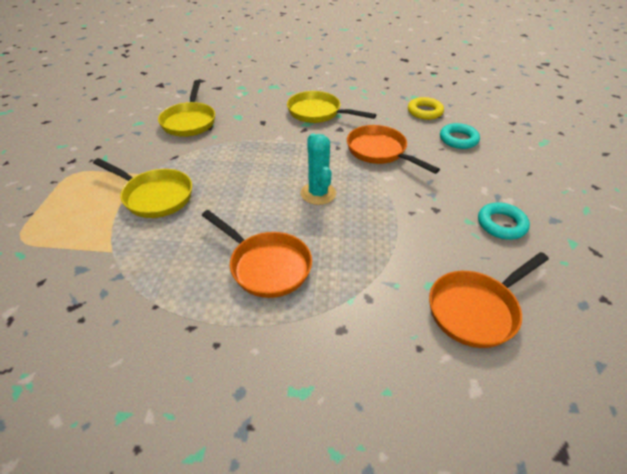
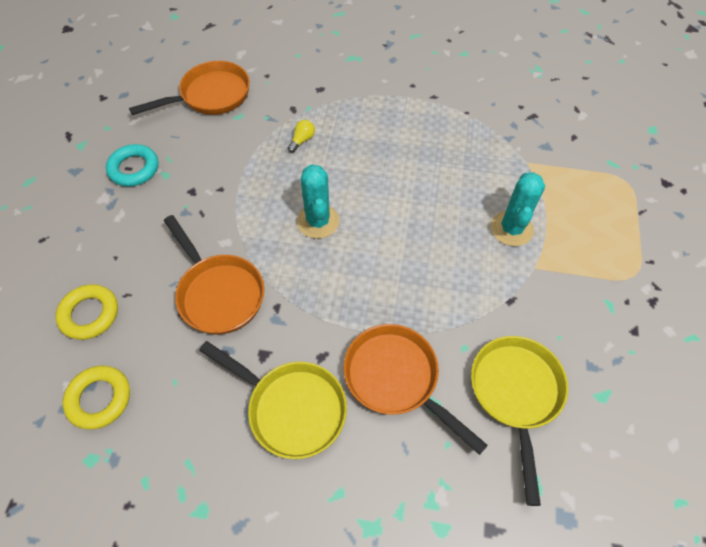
camera: 175 degrees left, 15 degrees up
yellow pan [93,158,192,218] -> turquoise cactus [491,172,545,246]
orange pan [202,210,312,298] -> orange pan moved to [344,324,488,455]
turquoise ring [440,123,480,149] -> yellow ring [55,284,118,340]
none -> yellow light bulb [288,120,315,153]

